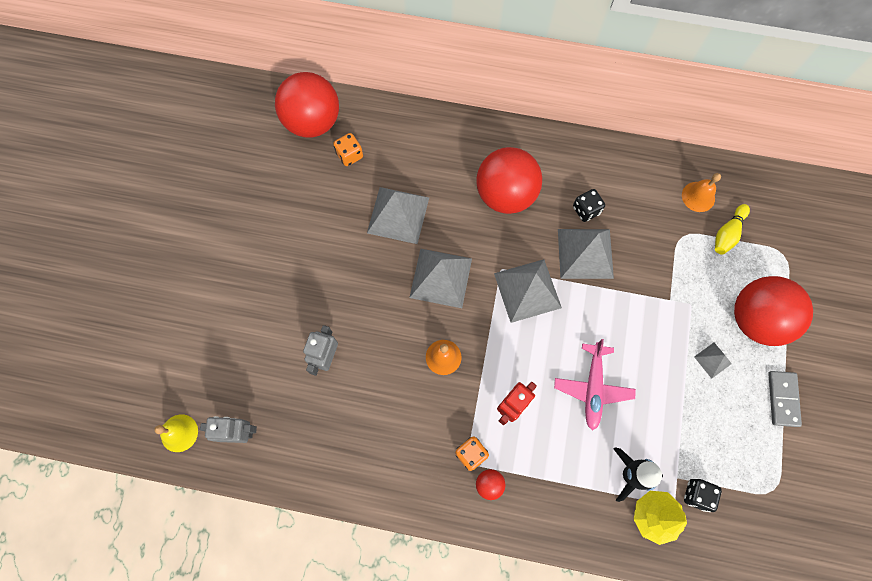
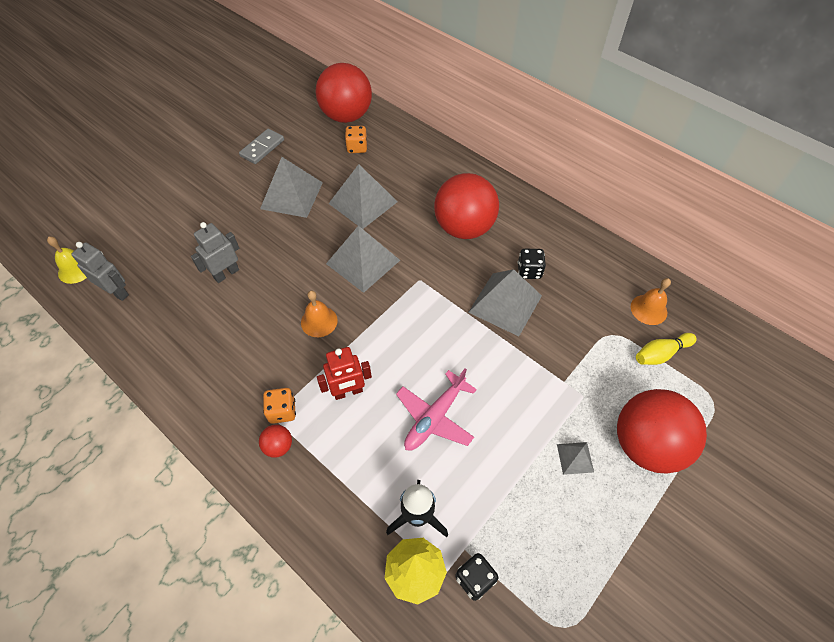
camera: 30 degrees right, 15 degrees down
grey pyramid [494,259,562,323] -> grey pyramid moved to [260,157,323,218]
grey domino [768,371,802,427] -> grey domino moved to [239,129,284,164]

